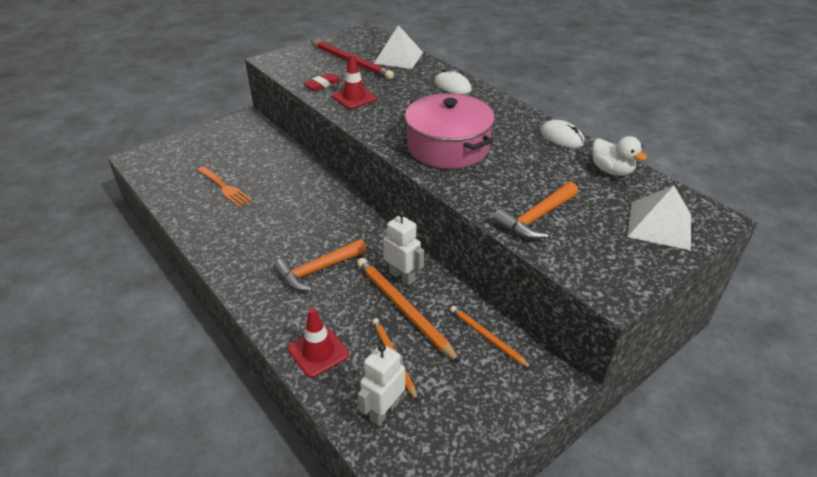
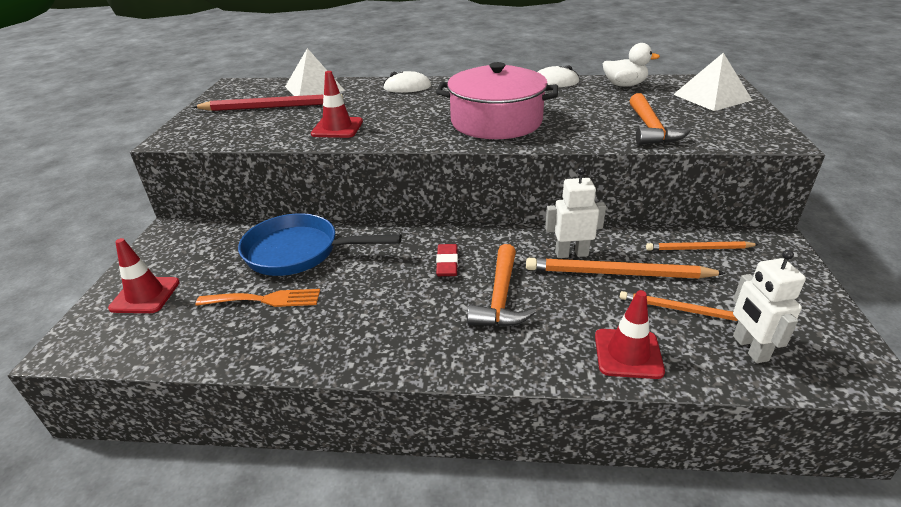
camera: 45 degrees left, 5 degrees down
red eraser [303,73,341,91] -> red eraser moved to [436,244,458,276]
none -> red traffic cone [108,238,180,313]
none -> blue pan [238,213,402,276]

